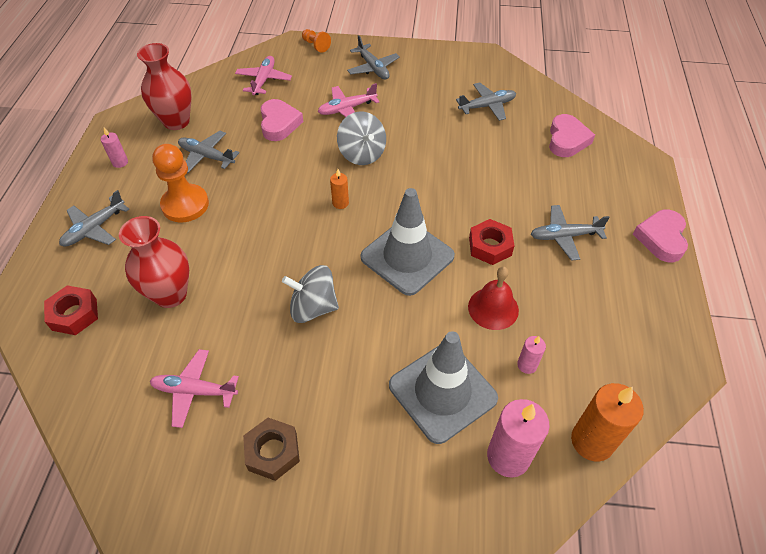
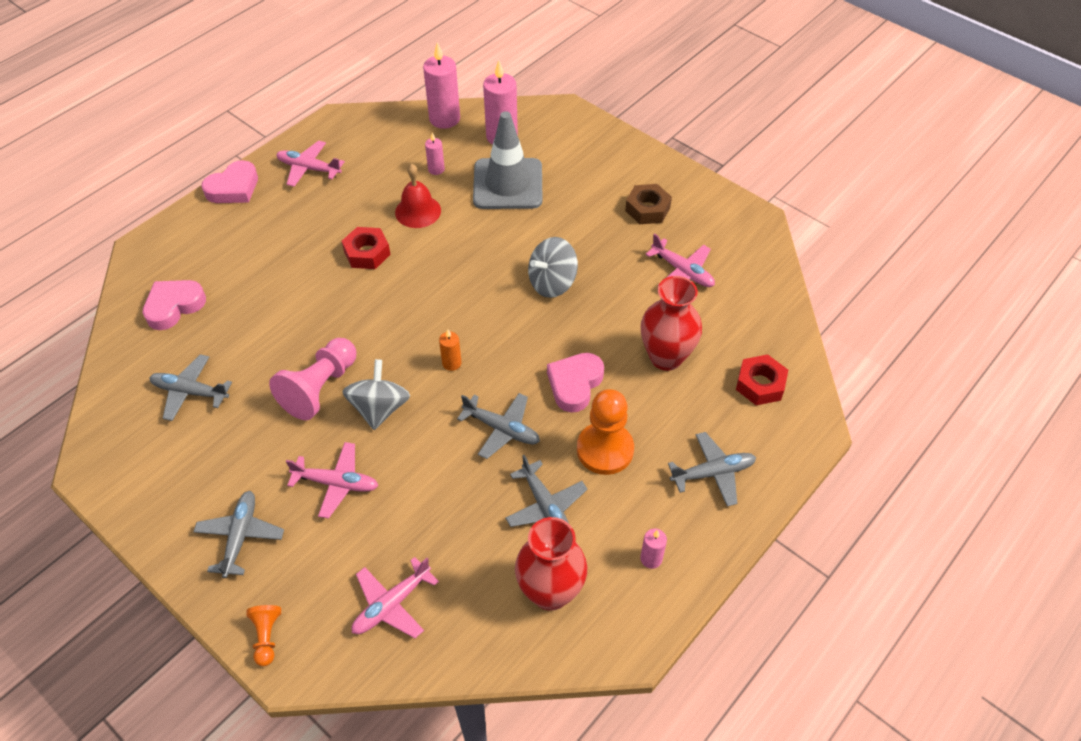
camera: 145 degrees left, 0 degrees up
pink heart [260,99,303,141] -> pink heart moved to [547,353,604,413]
grey spinning top [282,265,339,323] -> grey spinning top turned 105 degrees clockwise [528,237,578,298]
grey traffic cone [361,188,455,296] -> none
grey plane [531,205,610,261] -> grey plane moved to [457,393,540,459]
orange candle [571,383,644,461] -> pink candle [423,42,460,129]
none -> pink pawn [269,338,356,420]
none -> pink plane [276,140,345,187]

